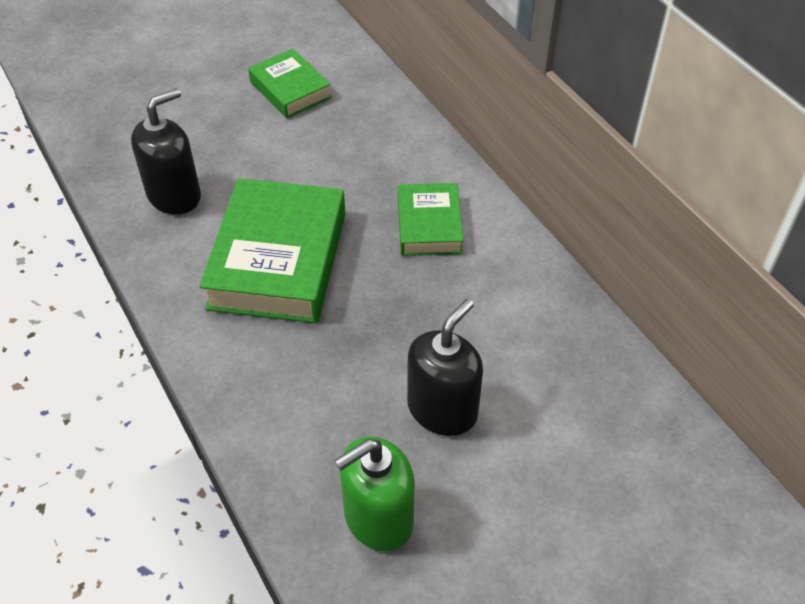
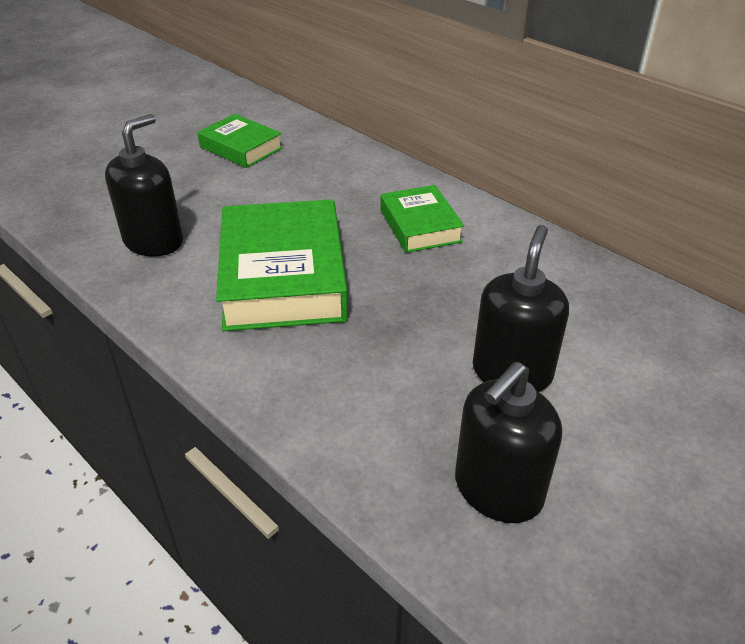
camera: 15 degrees left, 10 degrees down
green soap dispenser [334,437,415,552] -> black soap dispenser [455,362,562,523]

